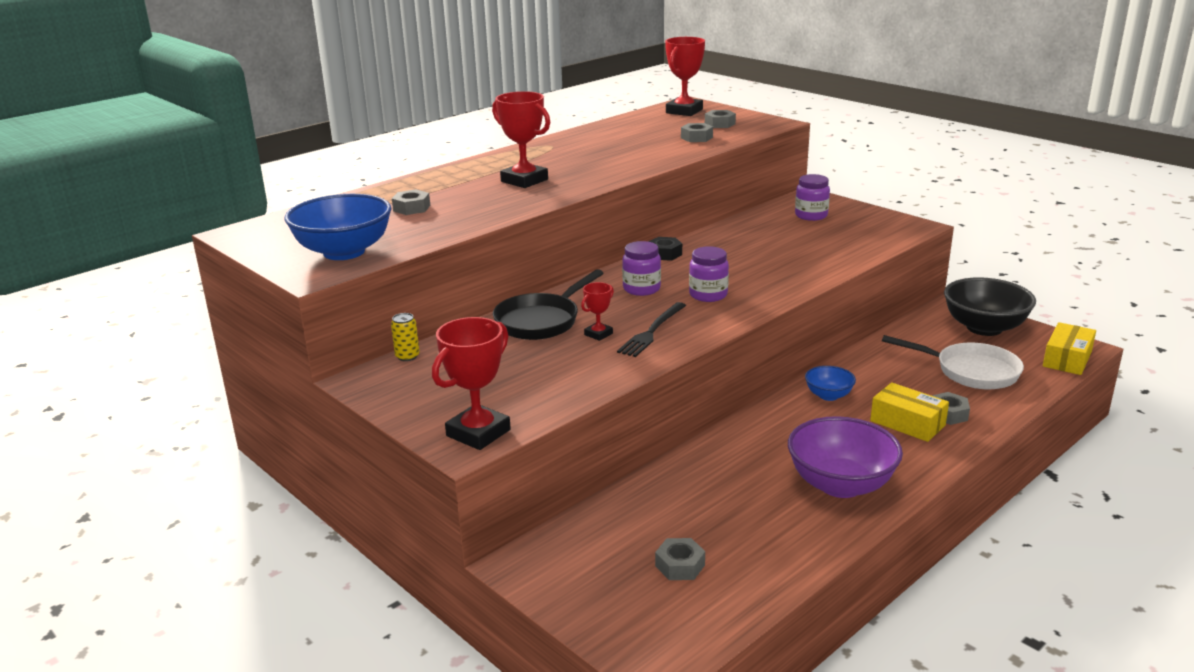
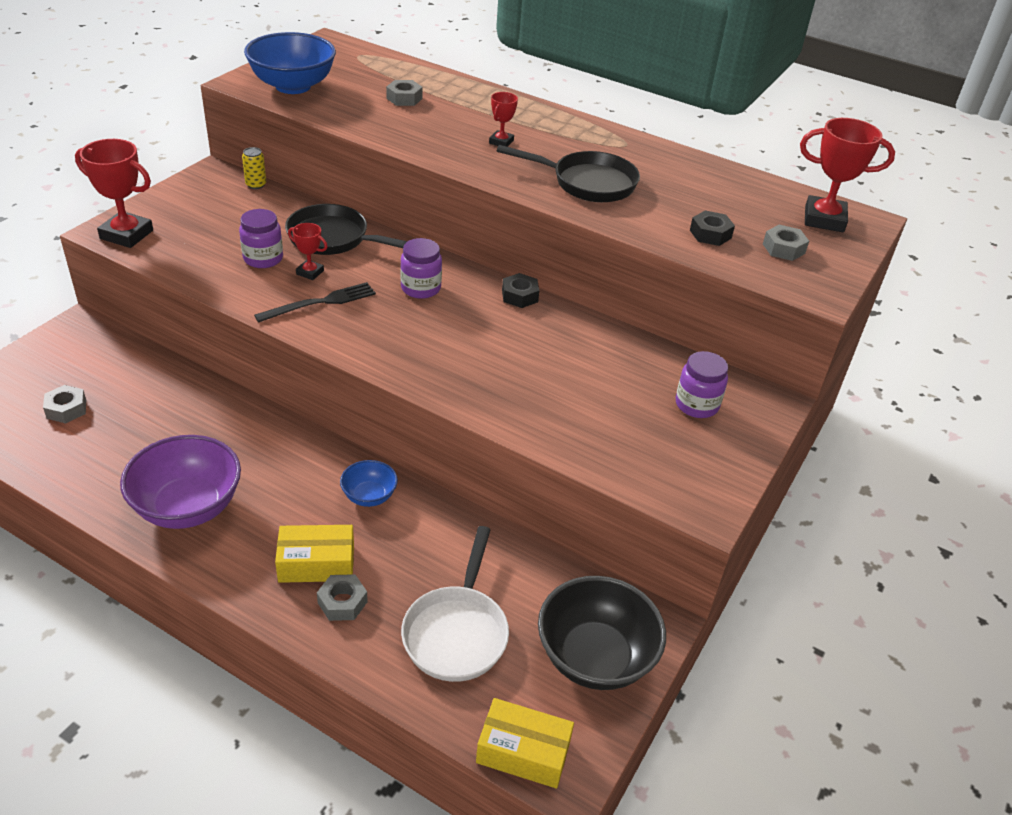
camera: 70 degrees right, 15 degrees up
red trophy [492,91,551,188] -> red trophy [489,92,518,147], size x0.53
black fork [617,302,686,357] -> black fork turned 135 degrees clockwise [254,282,376,323]
grey nut [681,123,713,142] -> black nut [690,210,735,246]
purple jar [689,246,729,302] -> purple jar moved to [239,209,283,268]
yellow box [870,382,949,442] -> yellow box turned 60 degrees clockwise [275,525,354,583]
none -> black pan [497,145,640,202]

